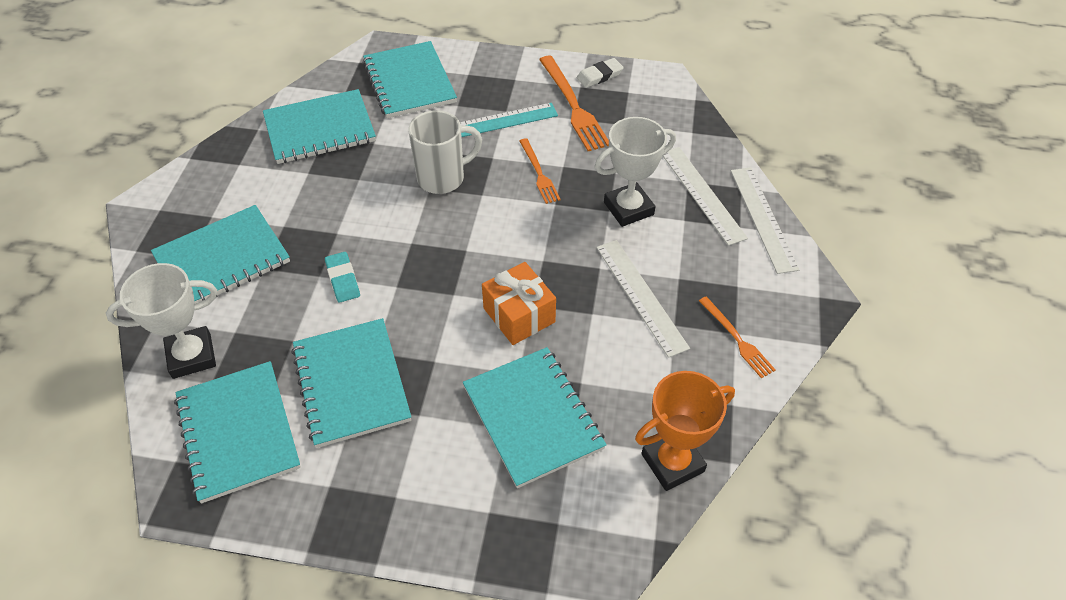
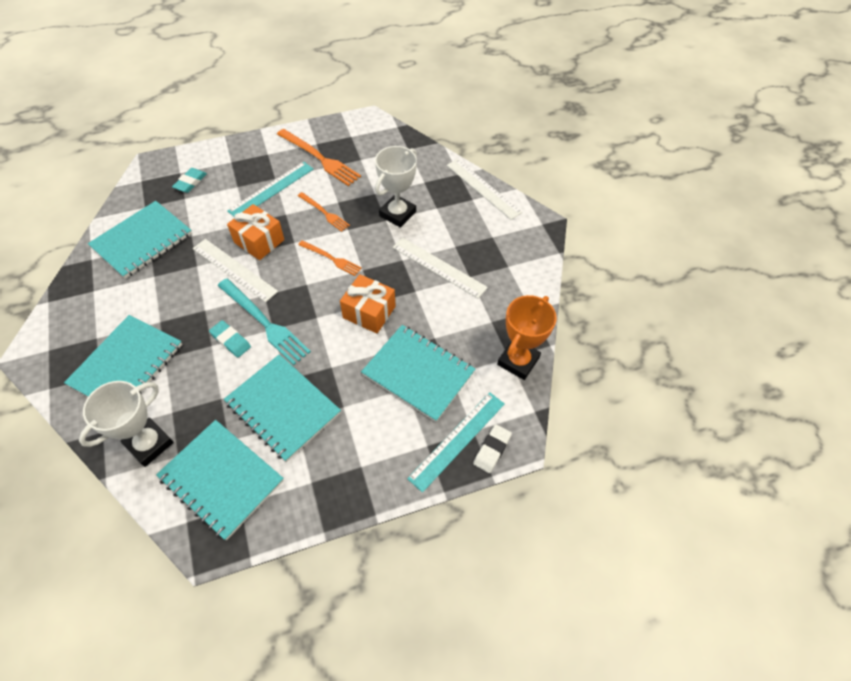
camera: 30 degrees left, 5 degrees up
turquoise notebook [363,41,457,118] -> turquoise eraser [172,168,207,193]
white mug [408,110,482,194] -> orange gift [227,204,284,260]
white eraser [577,58,624,88] -> white eraser moved to [473,424,512,473]
white ruler [663,147,748,246] -> white ruler moved to [193,239,278,302]
orange fork [699,297,776,378] -> orange fork moved to [298,240,362,276]
none -> turquoise fork [218,278,311,365]
none -> turquoise ruler [407,392,505,493]

